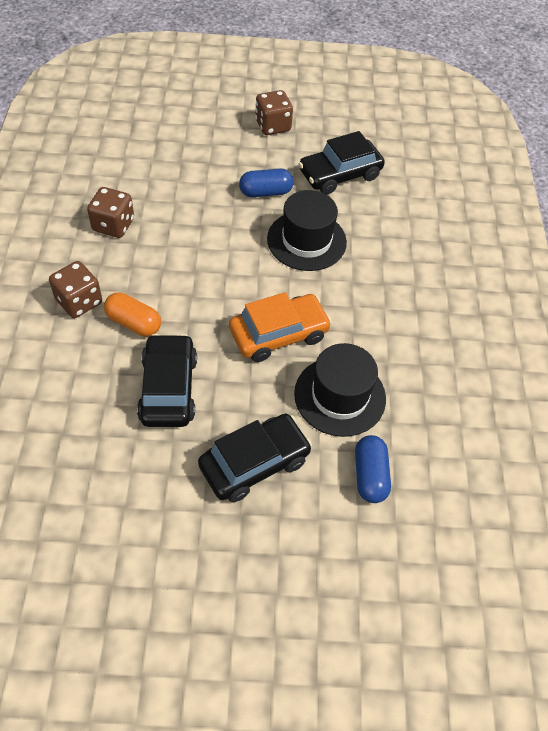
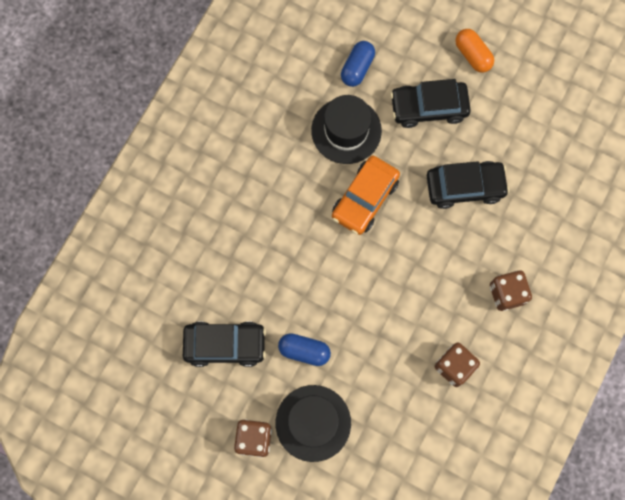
camera: 150 degrees left, 20 degrees up
orange capsule [104,293,161,337] -> orange capsule moved to [455,29,494,73]
black car [137,334,197,427] -> black car turned 120 degrees counterclockwise [427,161,509,209]
orange car [229,292,332,362] -> orange car turned 60 degrees counterclockwise [332,156,400,235]
black hat [267,190,347,271] -> black hat moved to [275,385,351,462]

